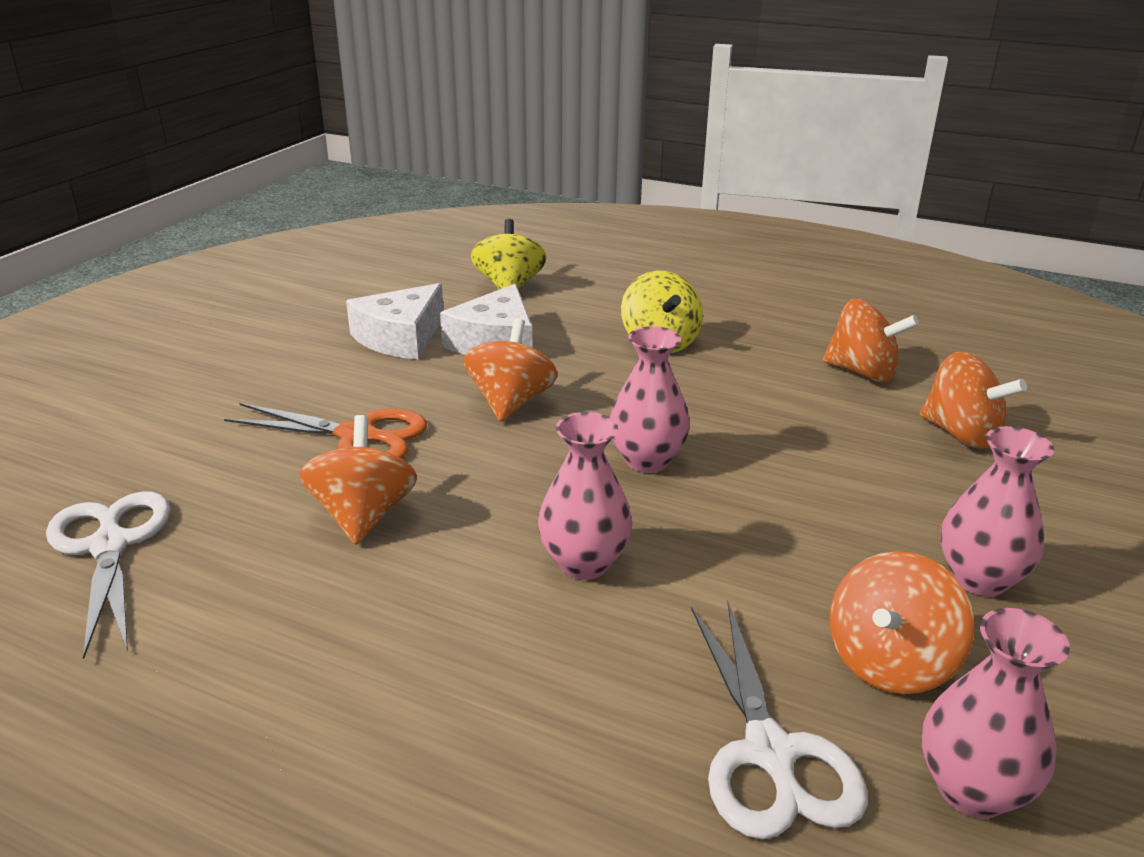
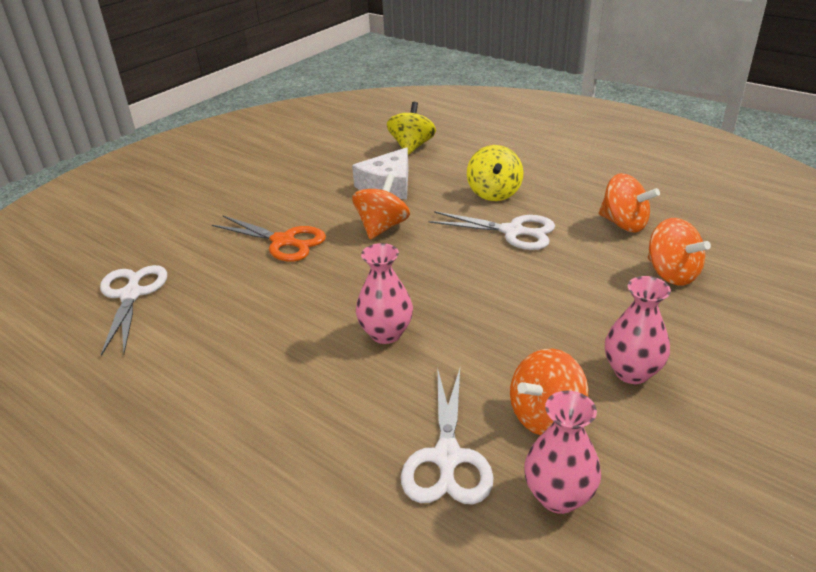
camera: 15 degrees right, 5 degrees up
orange spinning top [299,415,417,545] -> none
white cheese [346,283,444,360] -> none
pink vase [610,326,690,473] -> none
none -> white scissors [429,211,555,250]

